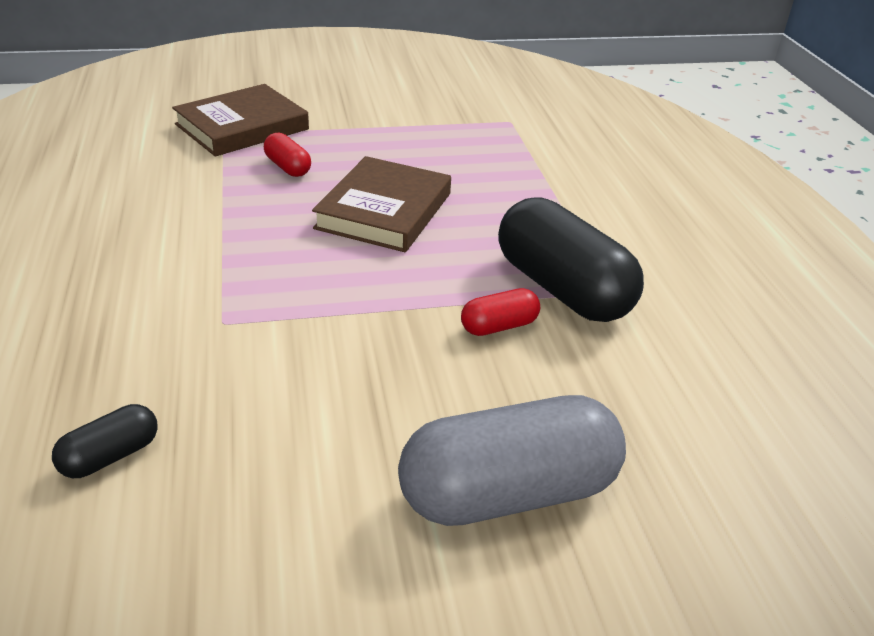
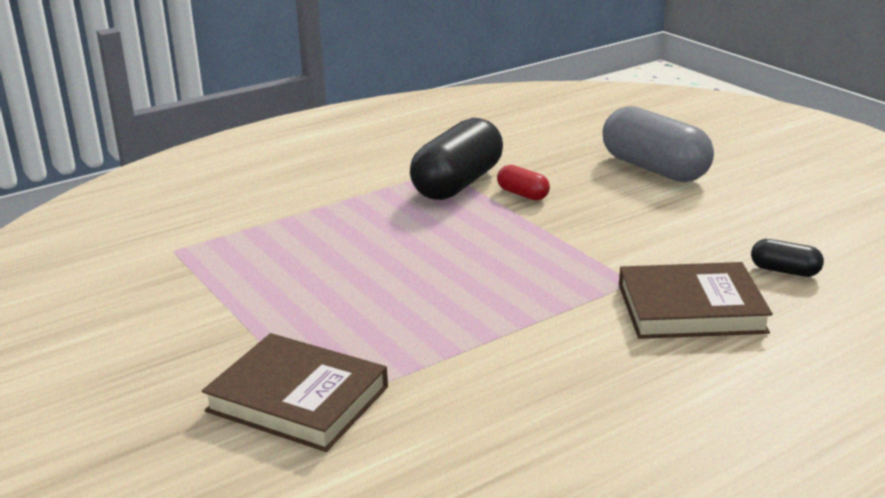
camera: 110 degrees left, 10 degrees down
red capsule [264,133,311,177] -> none
brown book [312,156,451,252] -> brown book moved to [619,262,773,339]

